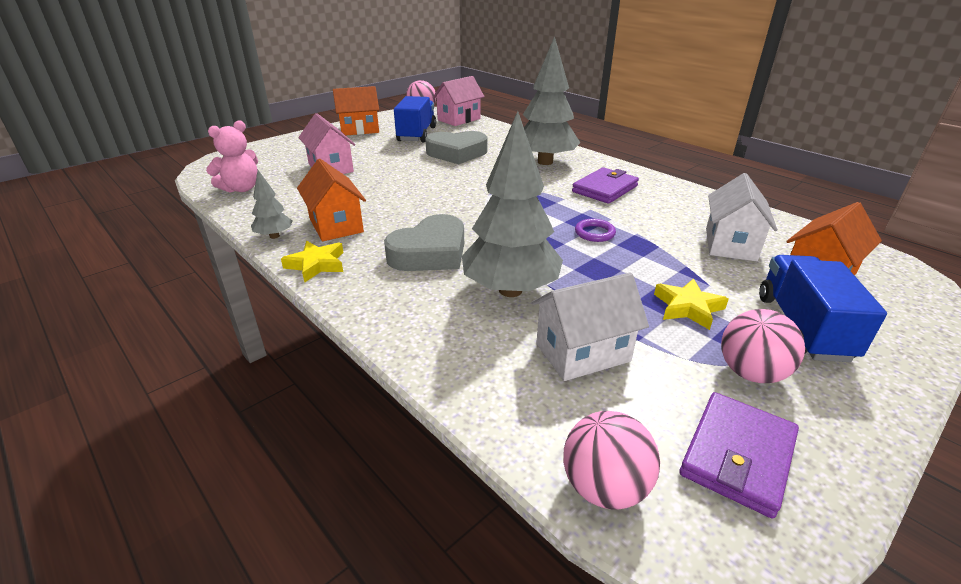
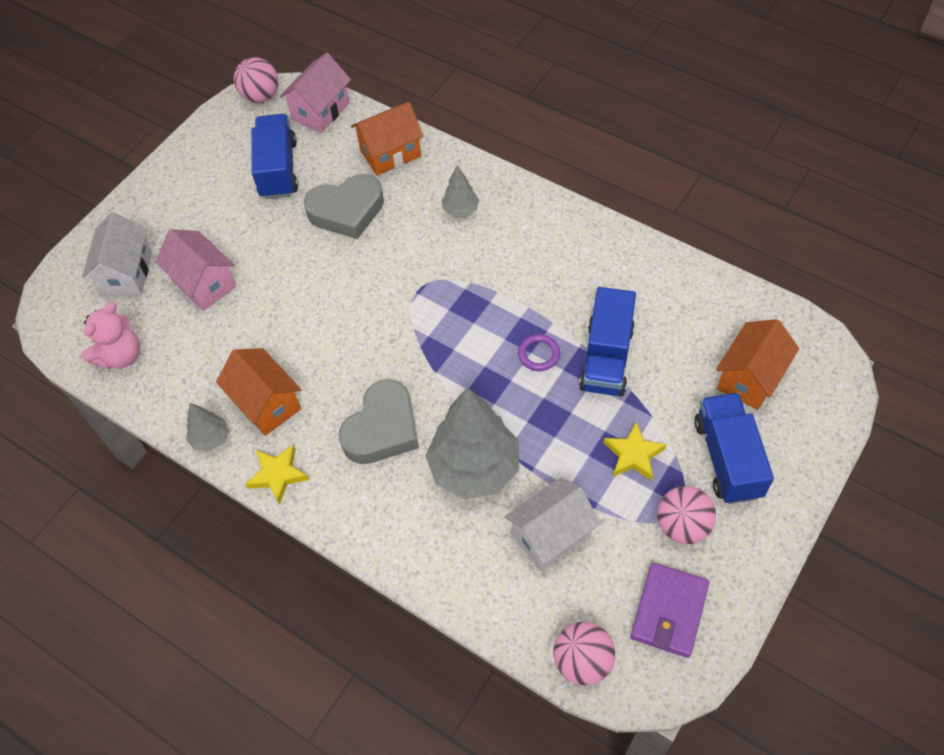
camera: 10 degrees left, 25 degrees up
orange house [333,86,379,135] -> orange house moved to [351,102,424,176]
grey tree [523,36,580,165] -> grey tree [442,165,479,216], size x0.47
purple wallet [572,167,639,204] -> none
white house [706,173,777,261] -> white house moved to [82,212,152,295]
none -> blue truck [579,287,636,396]

